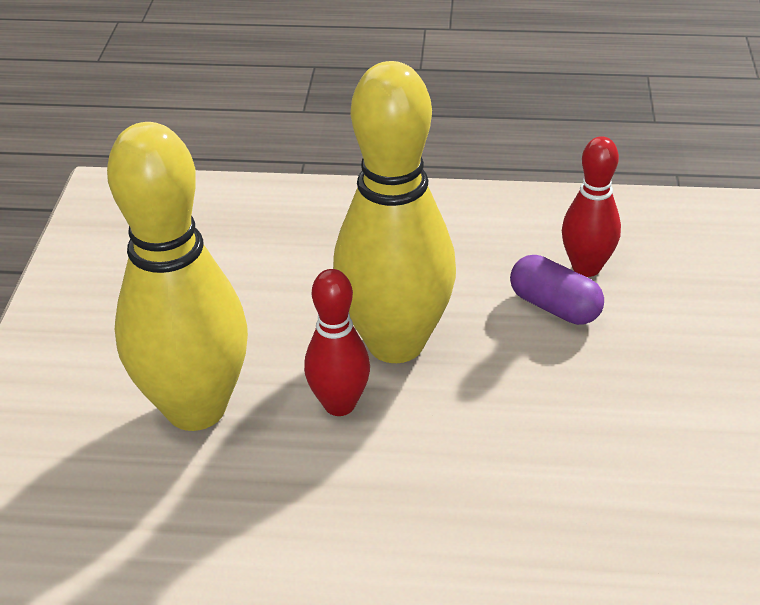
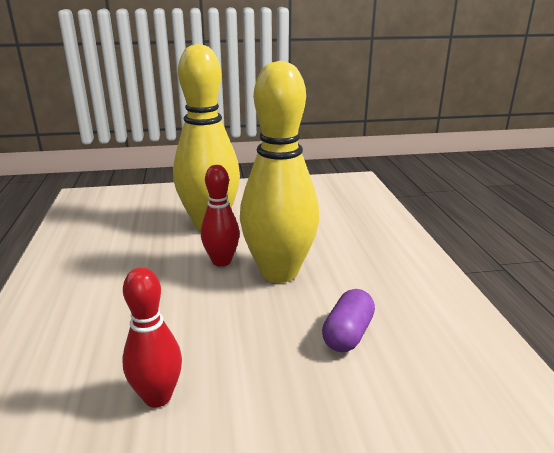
camera: 75 degrees right, 15 degrees down
red bowling pin [562,136,621,277] -> red bowling pin moved to [122,267,182,408]

